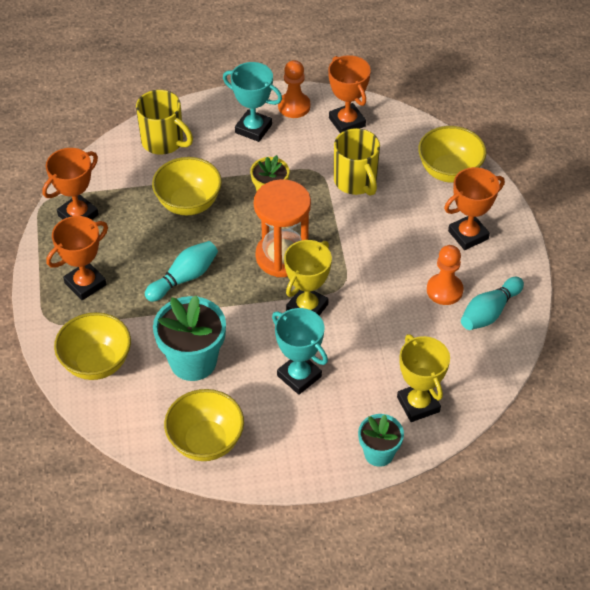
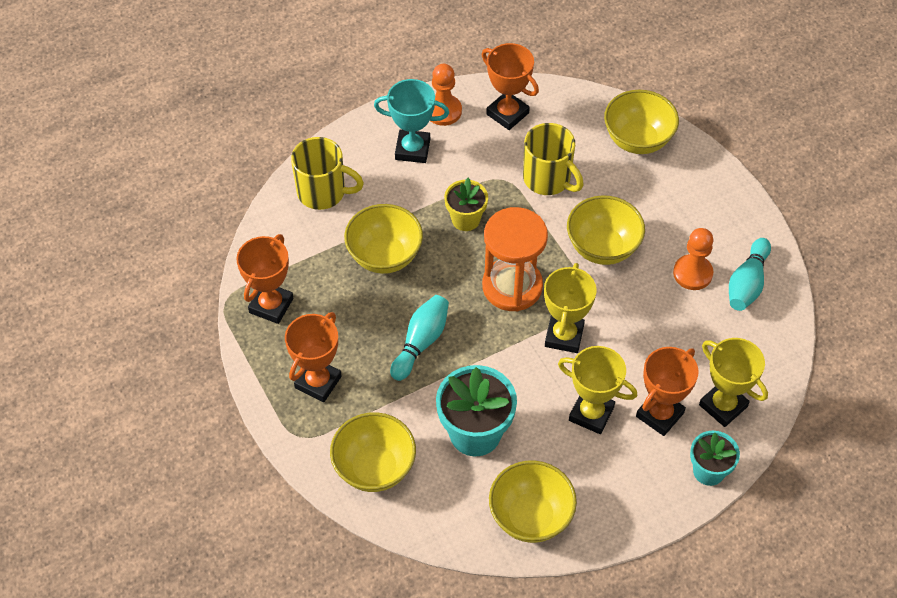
camera: 20 degrees left, 5 degrees up
turquoise trophy [272,308,328,395] -> yellow trophy [558,346,637,434]
orange trophy [444,167,505,250] -> orange trophy moved to [636,347,699,436]
none -> yellow bowl [567,195,645,265]

